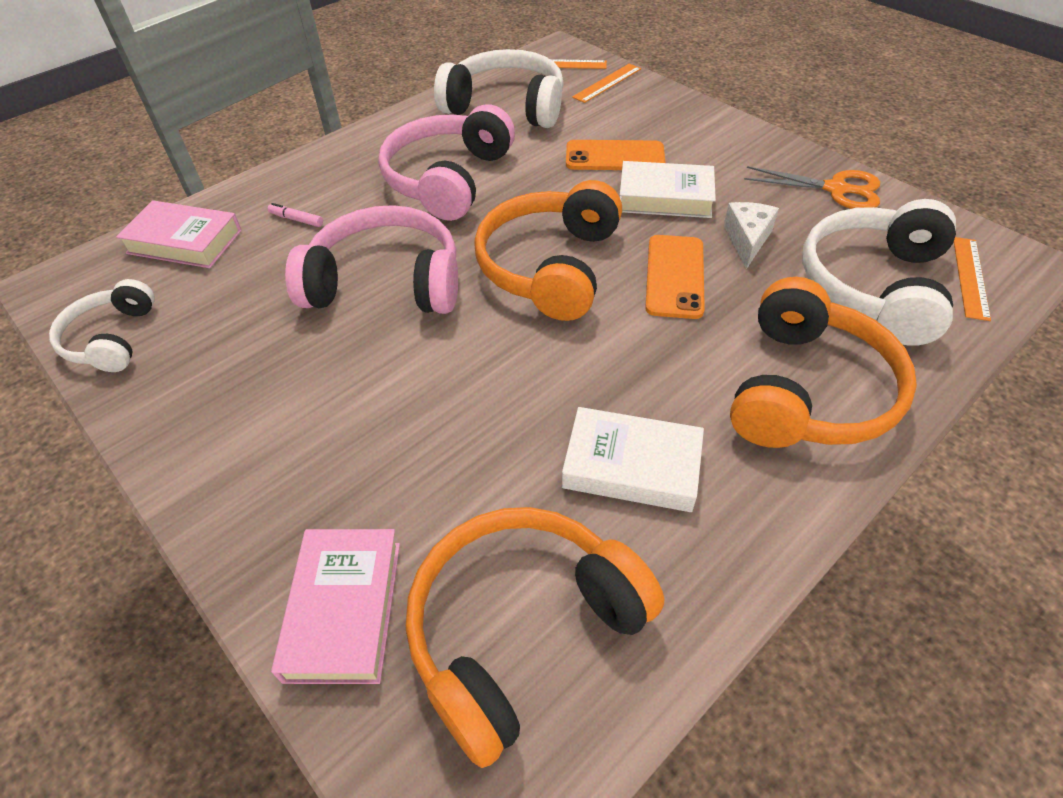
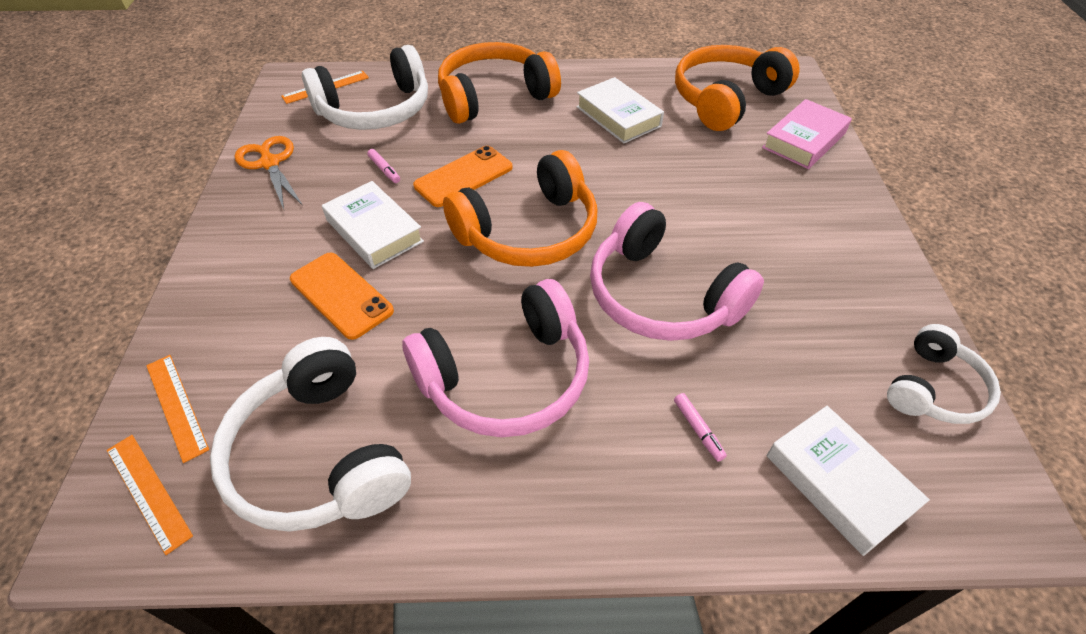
camera: 140 degrees left, 0 degrees up
pink book [116,200,242,268] -> white book [766,406,930,556]
orange headphones [406,507,664,768] -> orange headphones turned 135 degrees clockwise [675,45,800,131]
orange ruler [572,64,641,103] -> orange ruler turned 60 degrees clockwise [146,355,209,463]
white cheese [724,202,779,269] -> pink marker [367,149,400,183]

